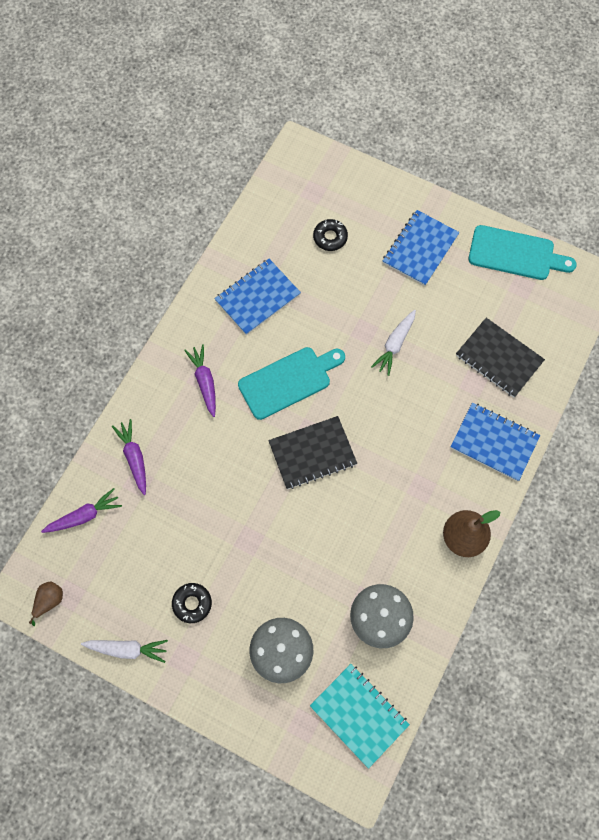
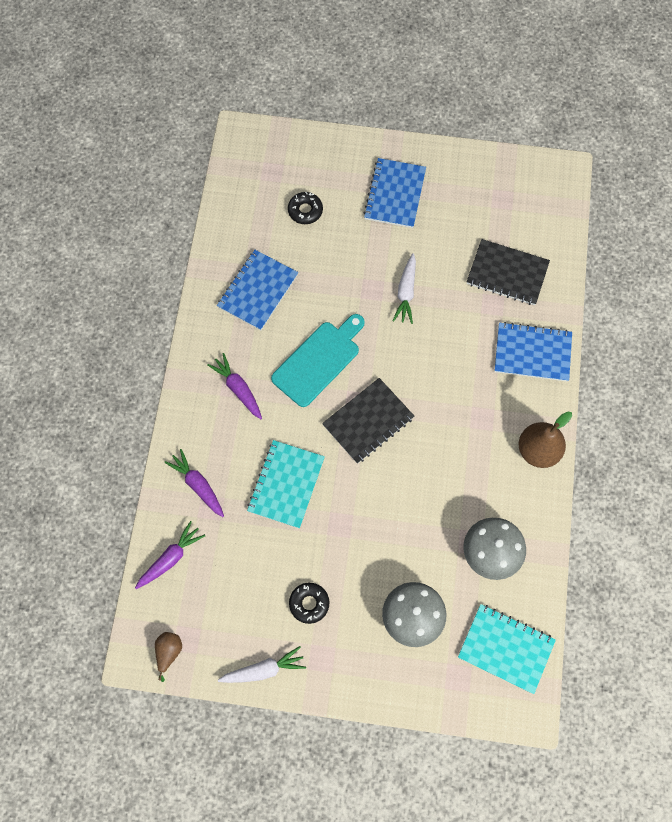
camera: 20 degrees left, 0 degrees up
turquoise cutting board [468,225,577,280] -> none
none -> turquoise notebook [247,440,325,529]

